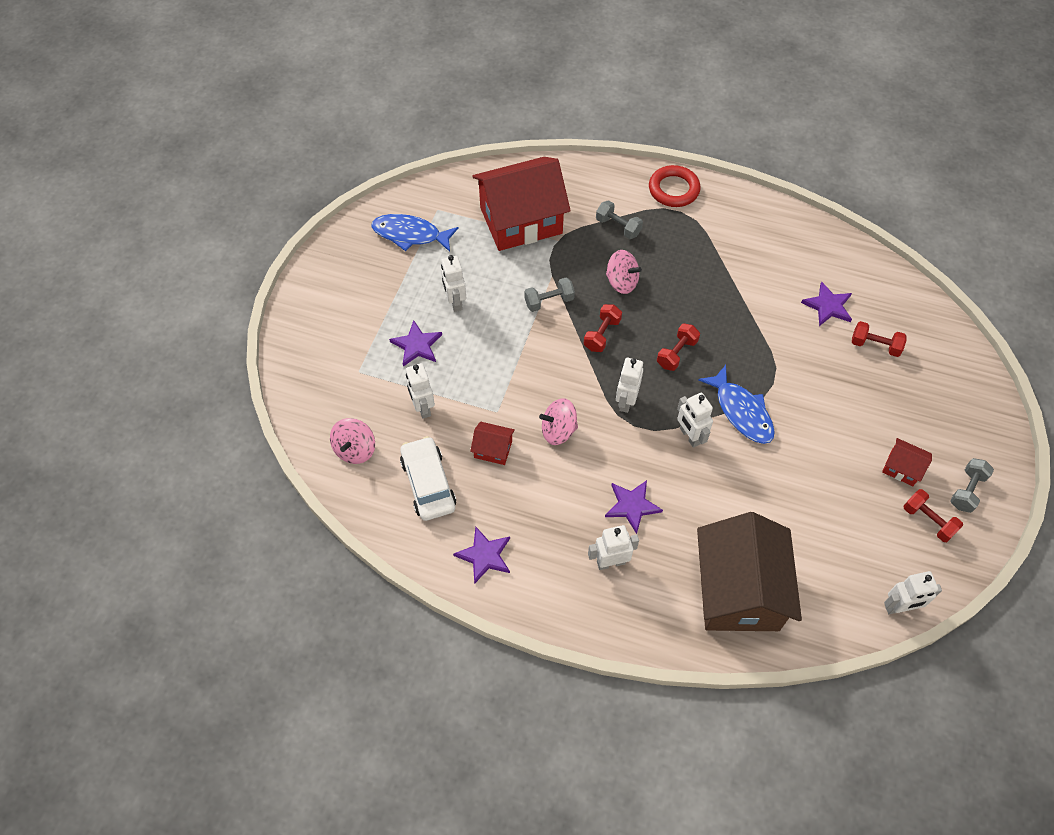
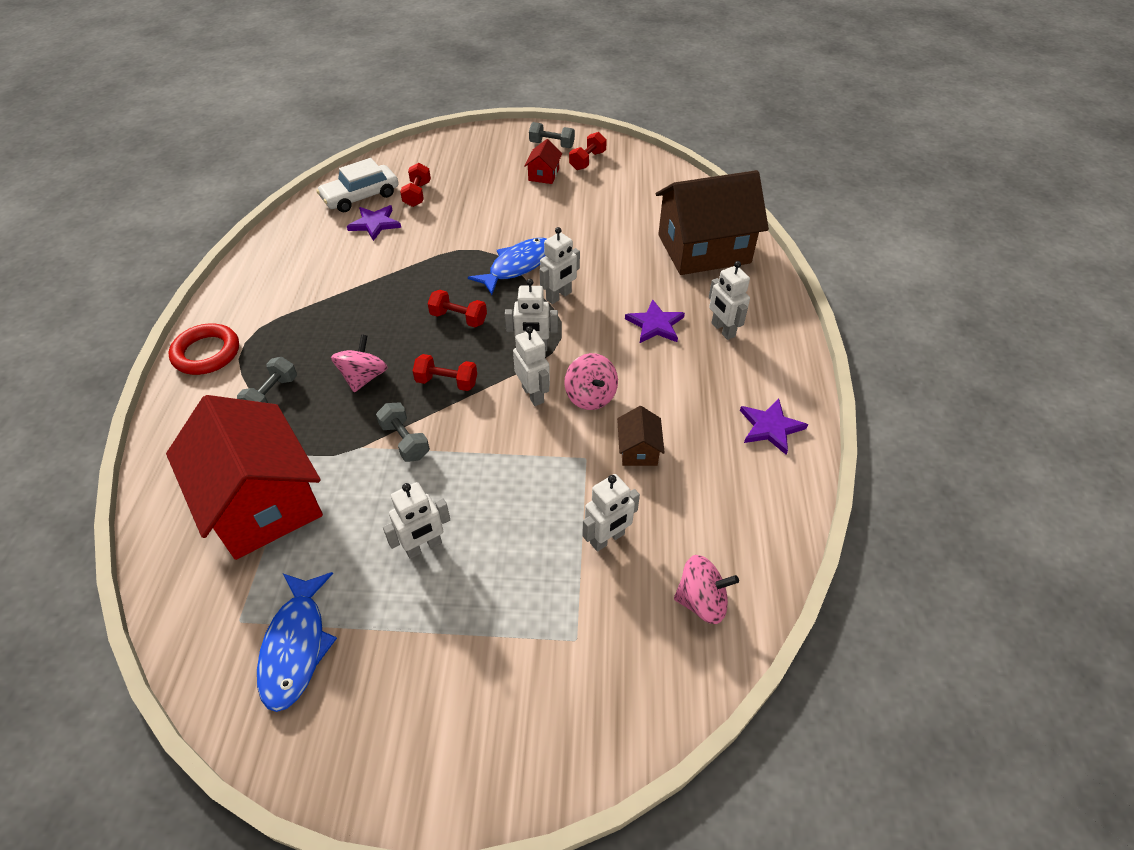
camera: 105 degrees left, 10 degrees down
purple star [389,320,442,366] -> none
white car [400,436,456,521] -> white car moved to [316,158,398,212]
red house [470,422,515,465] -> brown house [617,406,665,466]
white robot [884,571,942,614] -> white robot moved to [513,326,550,406]

